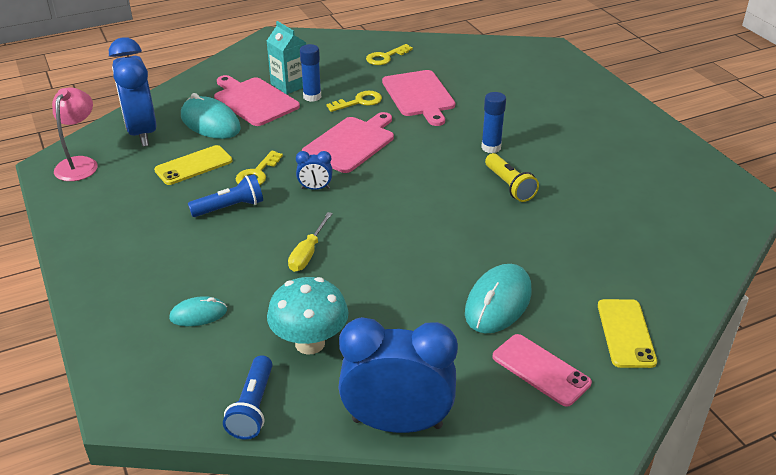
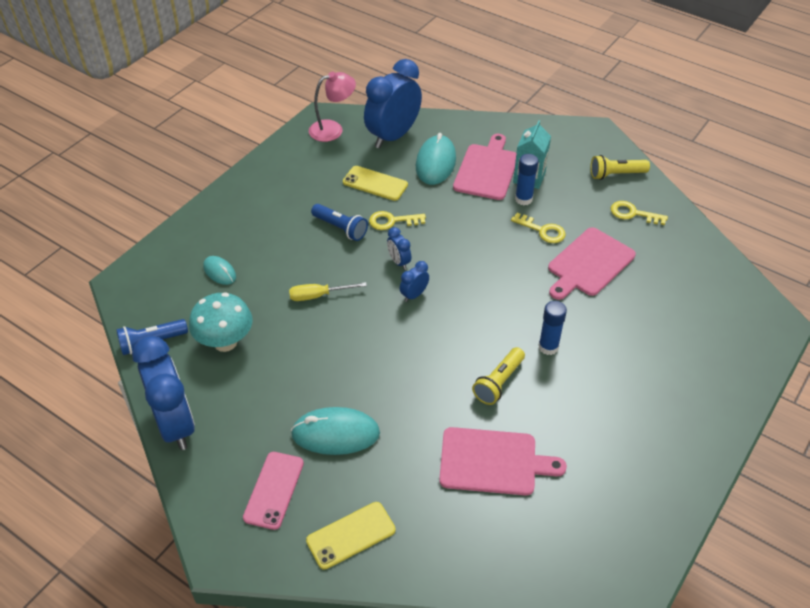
camera: 60 degrees right, 10 degrees up
pink cutting board [302,112,394,173] -> pink cutting board moved to [439,427,567,496]
none -> blue clock [400,261,429,302]
none -> yellow flashlight [590,155,650,180]

